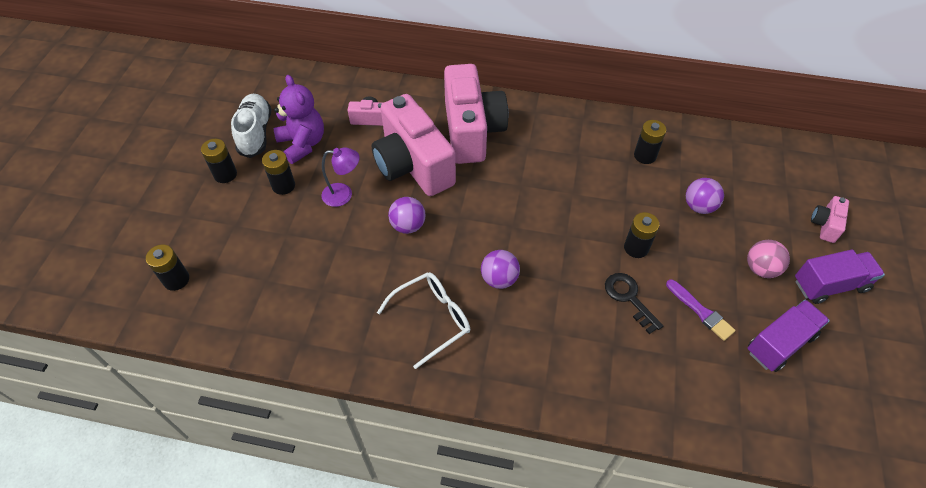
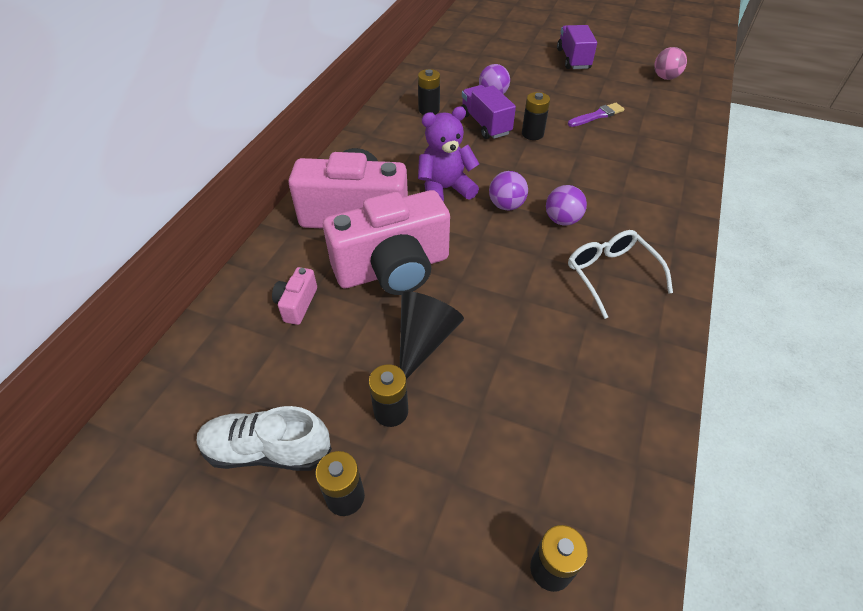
camera: 80 degrees left, 5 degrees down
purple teddy bear [274,75,324,164] -> purple teddy bear moved to [418,106,479,202]
purple lamp [322,147,360,207] -> black cone [400,291,464,379]
purple ball [388,197,425,234] -> purple ball moved to [489,171,528,210]
black key [605,273,663,334] -> none
pink ball [747,240,790,278] -> pink ball moved to [654,47,687,80]
purple truck [747,300,830,372] -> purple truck moved to [461,85,516,139]
pink camera [811,196,849,243] -> none

